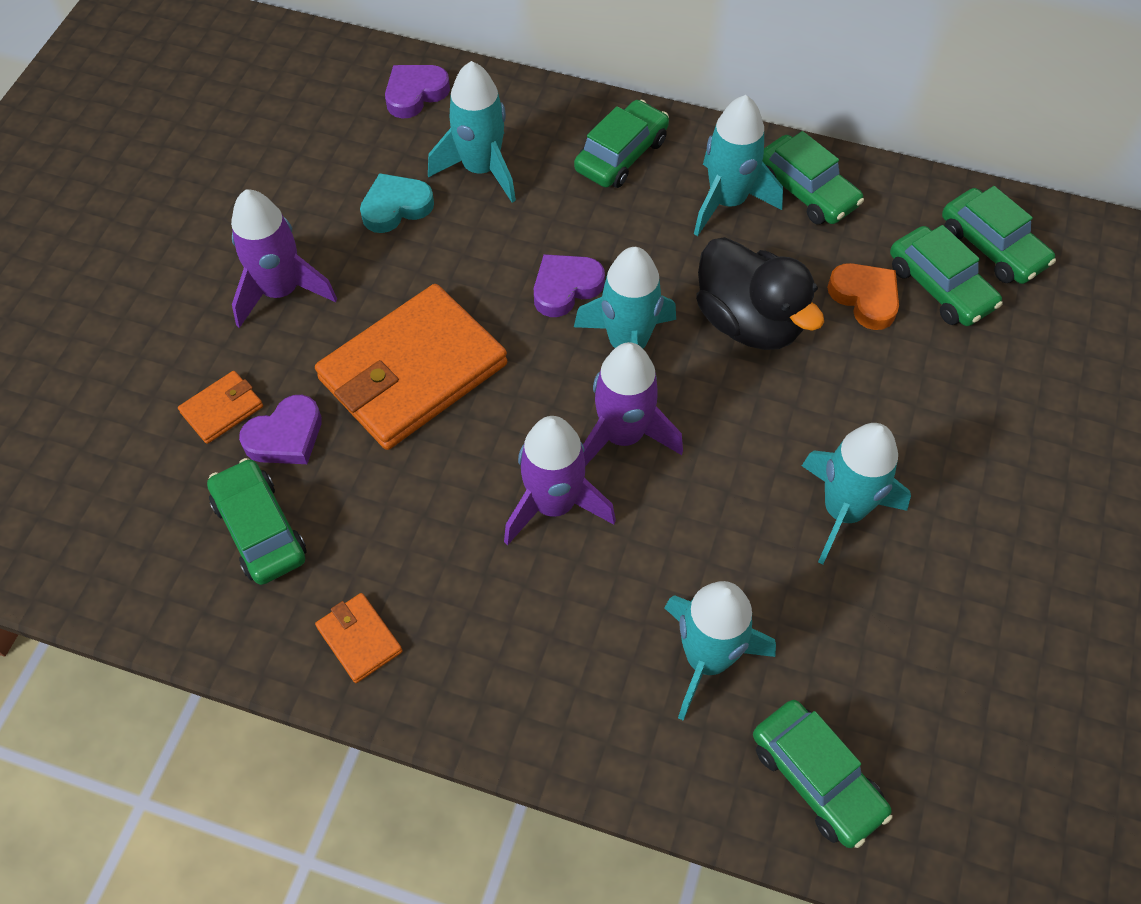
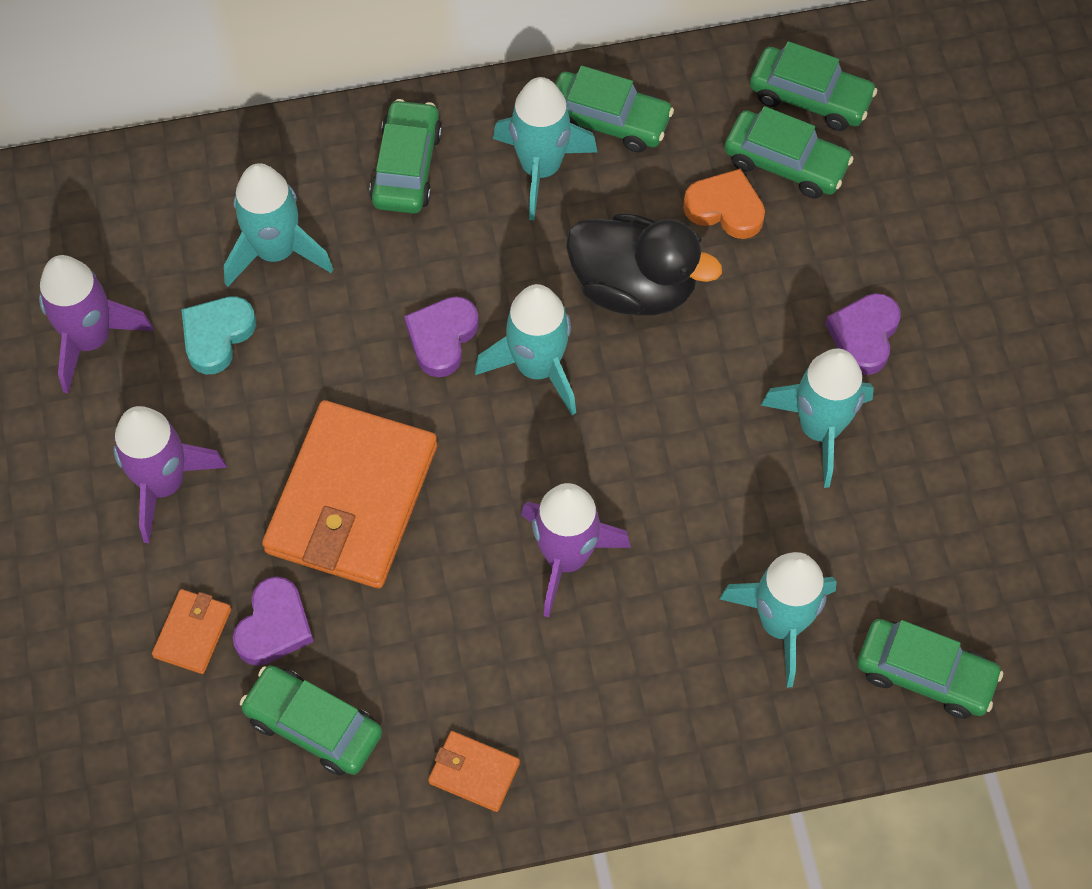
camera: 30 degrees left, 5 degrees up
purple heart [385,65,450,119] -> purple heart moved to [825,293,901,375]
purple rocket [583,342,683,466] -> purple rocket moved to [39,255,154,394]

